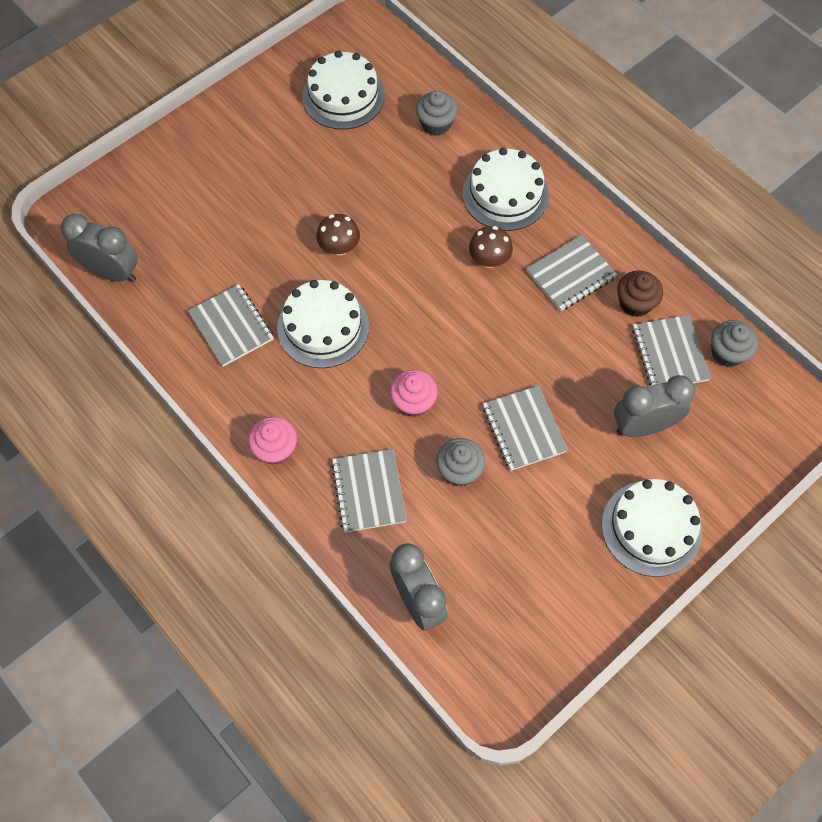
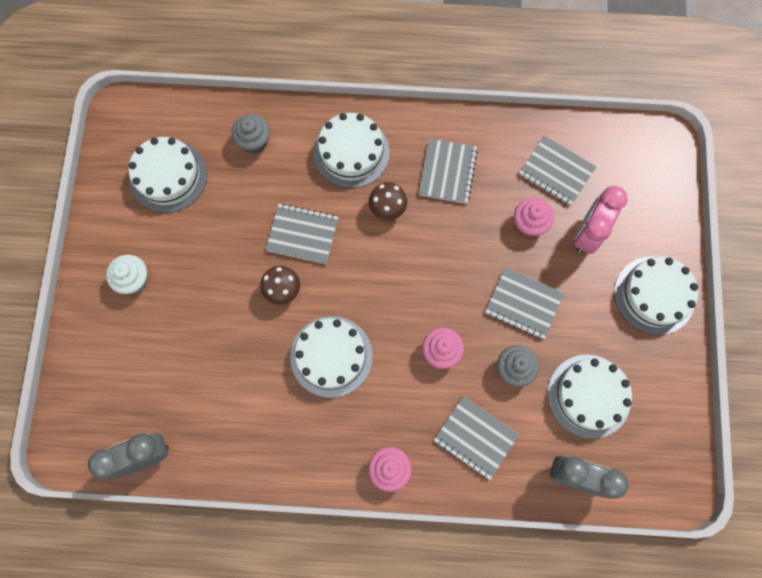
camera: 45 degrees left, 10 degrees up
grey notebook [188,284,274,367] -> grey notebook moved to [266,204,338,264]
grey clock [614,375,696,437] -> pink clock [573,186,627,254]
brown cupcake [617,271,663,317] -> none
grey cupcake [711,320,758,367] -> none
none -> white cupcake [106,255,148,294]
none -> pink cupcake [514,198,554,237]
none -> white cake [547,355,632,439]

